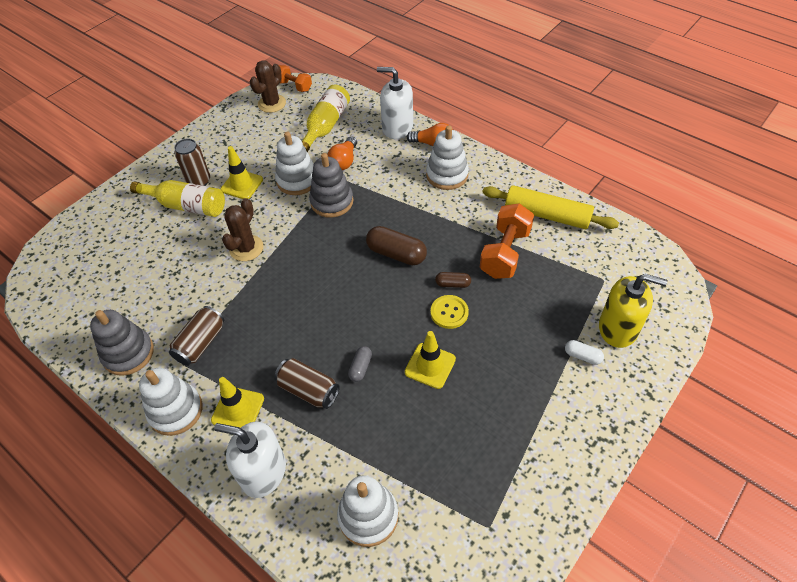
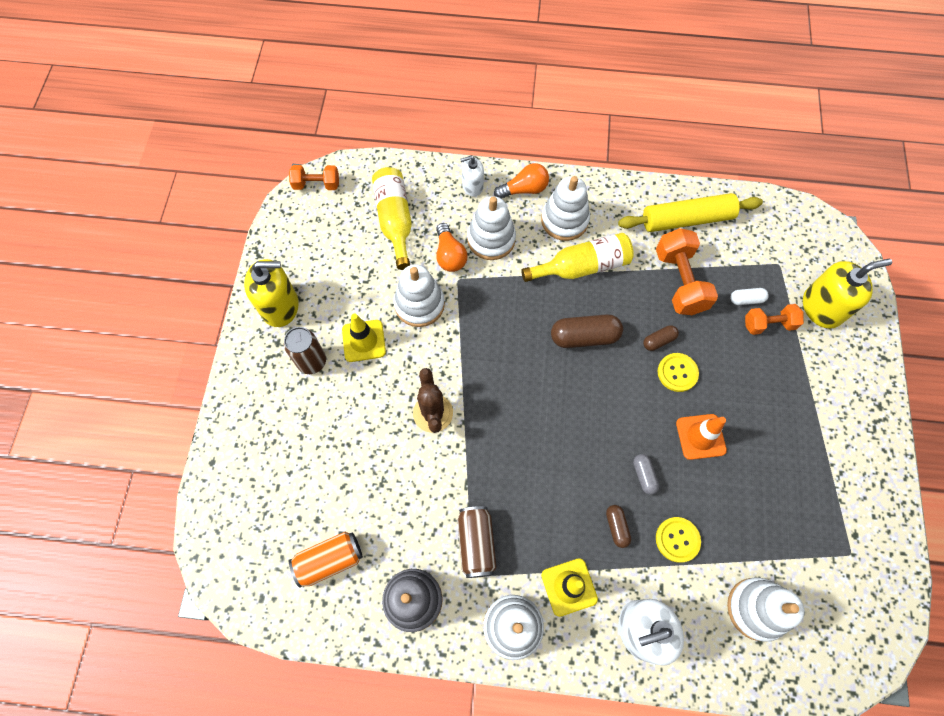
camera: 35 degrees left, 15 degrees up
yellow bottle [130,180,225,217] -> yellow bottle moved to [521,233,634,282]
brown cactus [250,60,286,113] -> none
brown can [274,358,340,409] -> brown capsule [606,505,631,548]
grey stacking toy [309,153,353,218] -> none
white soap dispenser [377,67,413,139] -> white soap dispenser [460,156,484,197], size x0.58
yellow traffic cone [405,331,456,389] -> orange traffic cone [676,414,727,460]
white capsule [565,340,604,365] -> white capsule moved to [730,288,769,305]
none -> yellow soap dispenser [244,259,299,327]
none -> orange can [289,532,363,588]
none -> white stacking toy [467,196,516,260]
none -> yellow button [656,517,701,563]
none -> orange dumbbell [745,304,804,335]

